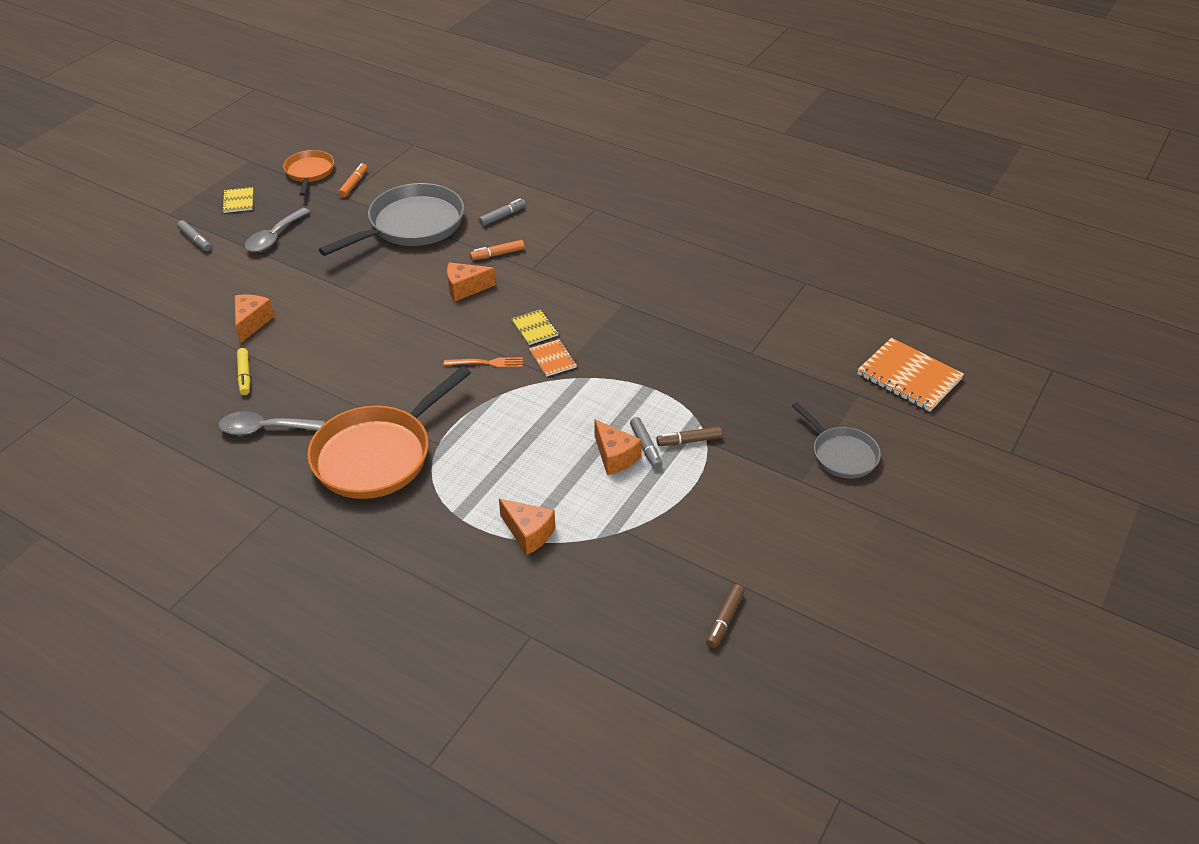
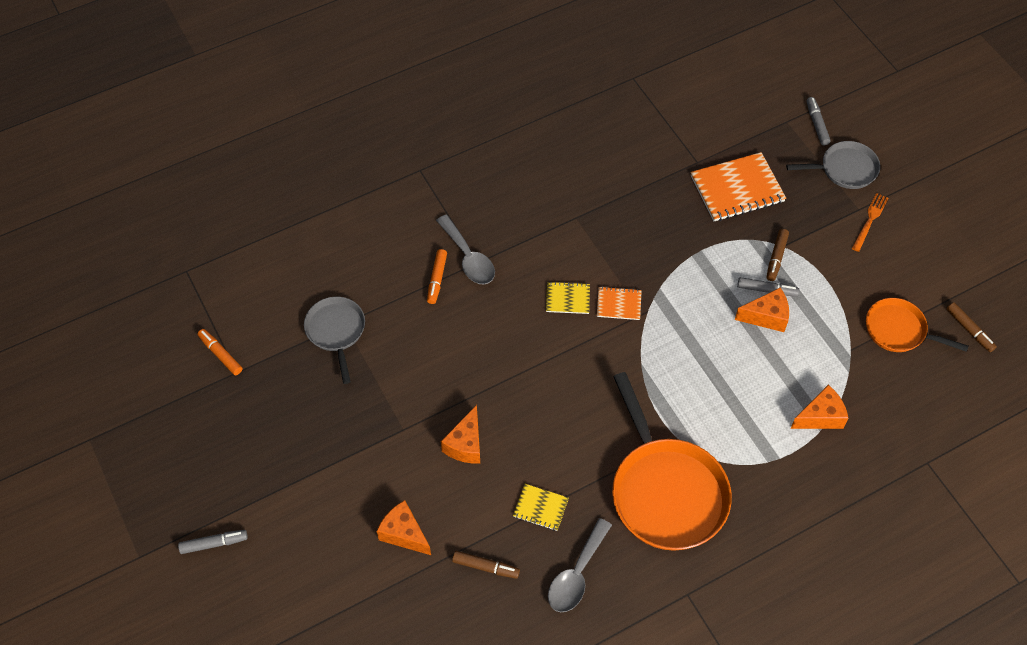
camera: 60 degrees left, 15 degrees up
yellow notebook [222,187,253,213] -> yellow notebook moved to [513,484,569,531]
yellow marker [237,348,250,395] -> brown marker [452,551,520,579]
grey spoon [245,208,310,252] -> grey spoon moved to [436,215,495,284]
orange pan [283,150,334,196] -> orange pan moved to [866,298,969,352]
grey pan [319,183,464,256] -> grey pan [304,297,365,384], size x0.56
orange fork [444,357,523,368] -> orange fork moved to [852,193,888,252]
orange cheese [447,262,496,301] -> orange cheese moved to [441,405,480,464]
grey marker [479,198,526,226] -> grey marker moved to [807,97,831,145]
orange notebook [857,338,964,412] -> orange notebook moved to [690,152,786,221]

